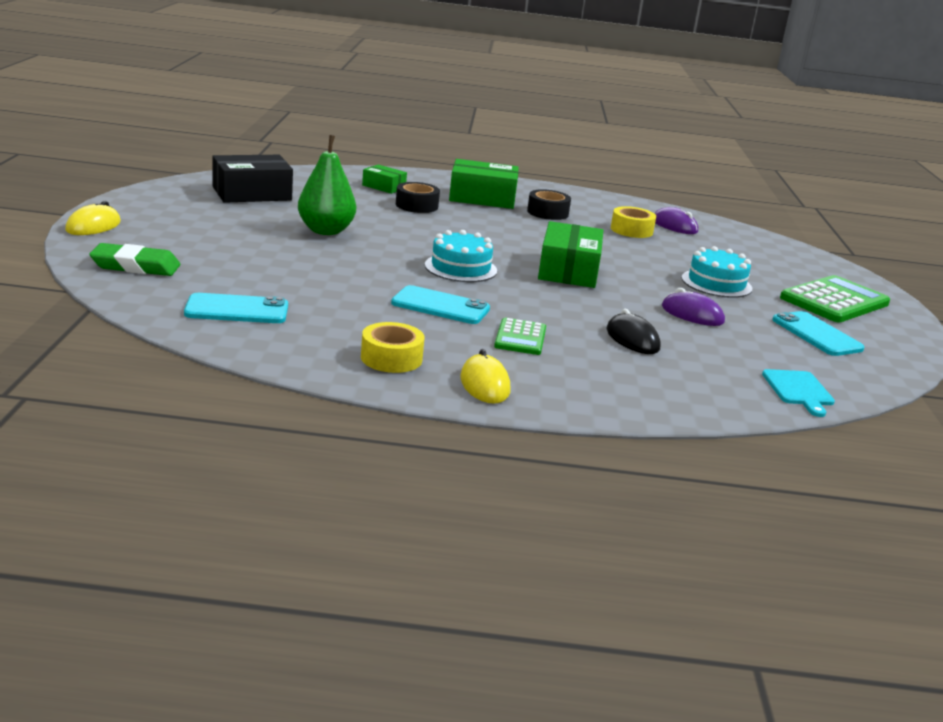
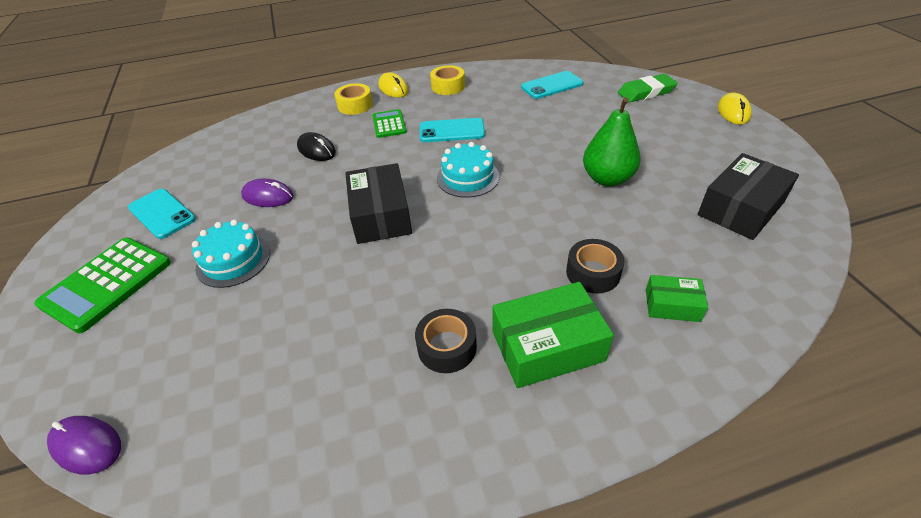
camera: 165 degrees right, 20 degrees up
green box [538,221,604,288] -> black box [345,163,412,244]
yellow tape [611,206,656,238] -> yellow tape moved to [334,83,373,115]
purple mouse [654,207,698,234] -> purple mouse moved to [47,416,121,475]
turquoise cutting board [762,369,835,417] -> none

